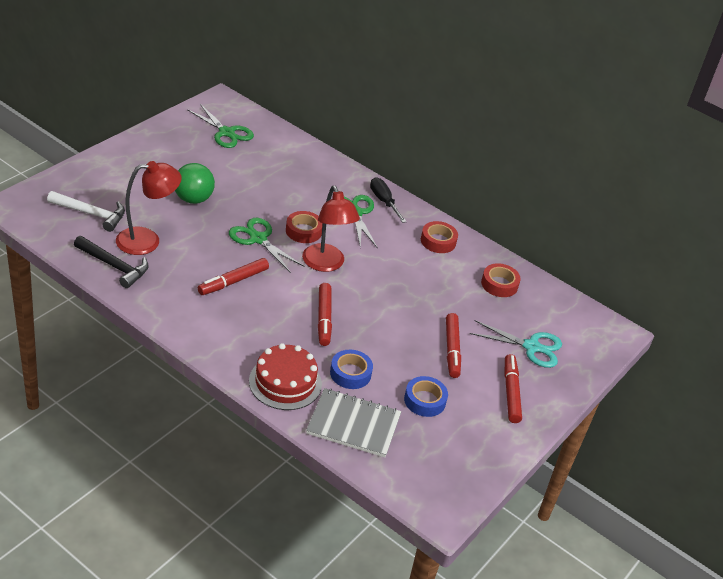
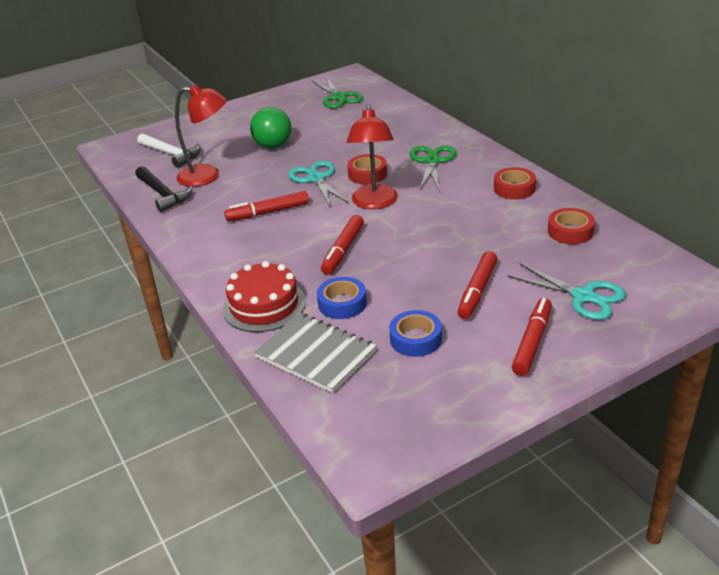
camera: 30 degrees right, 5 degrees down
green scissors [229,218,304,273] -> turquoise scissors [288,161,349,208]
black screwdriver [370,177,407,223] -> none

